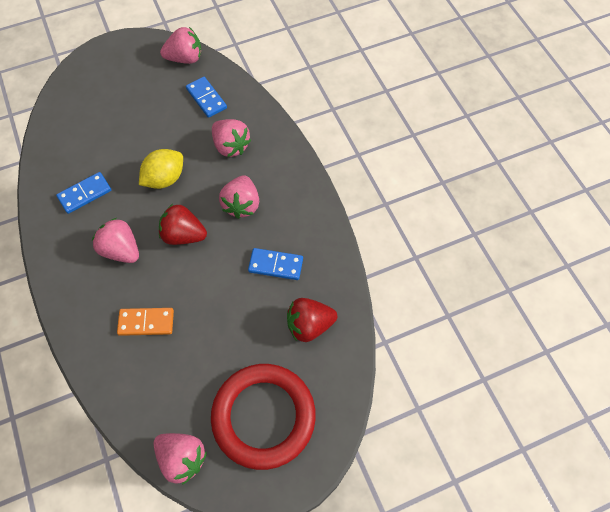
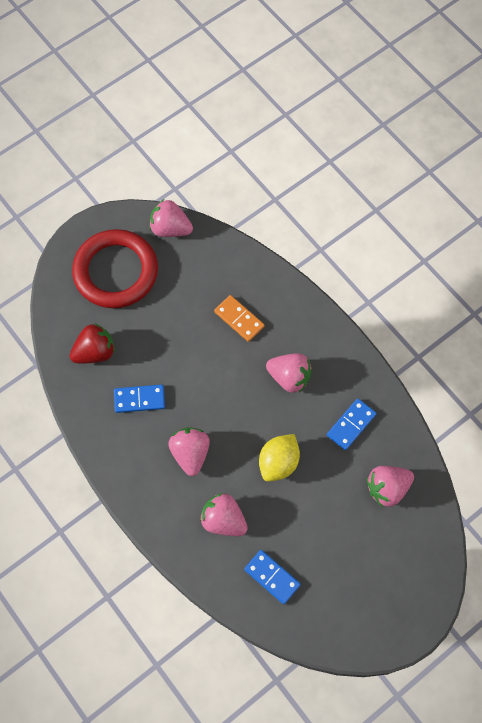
camera: 165 degrees right, 5 degrees up
orange domino [117,308,174,336] -> orange domino turned 60 degrees clockwise [214,295,265,342]
red strawberry [159,204,207,245] -> none
pink strawberry [160,27,201,64] -> pink strawberry moved to [367,466,414,507]

